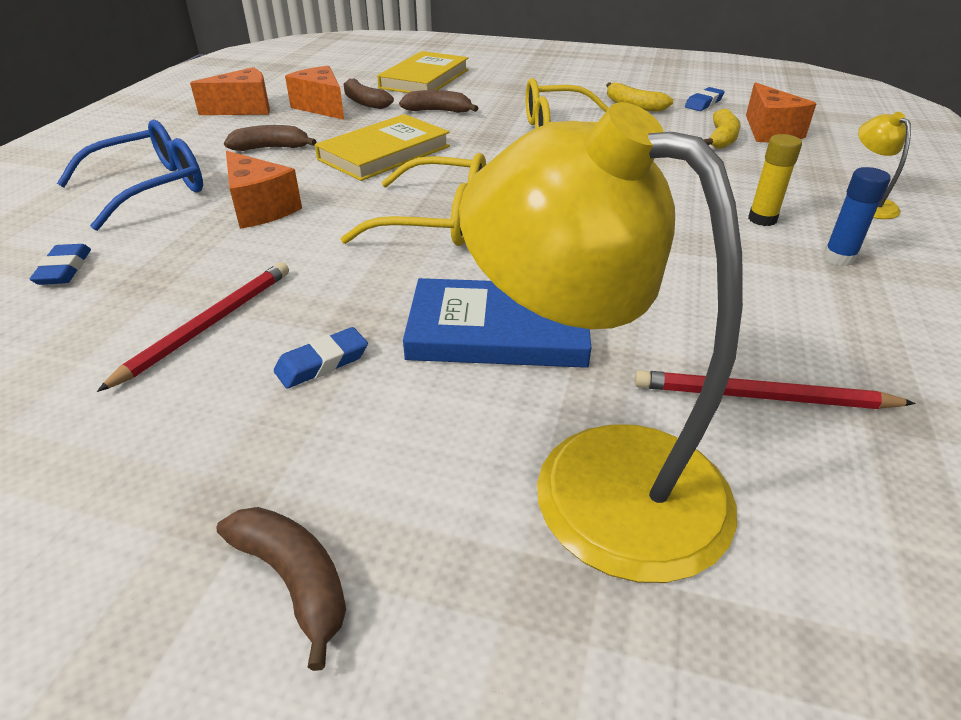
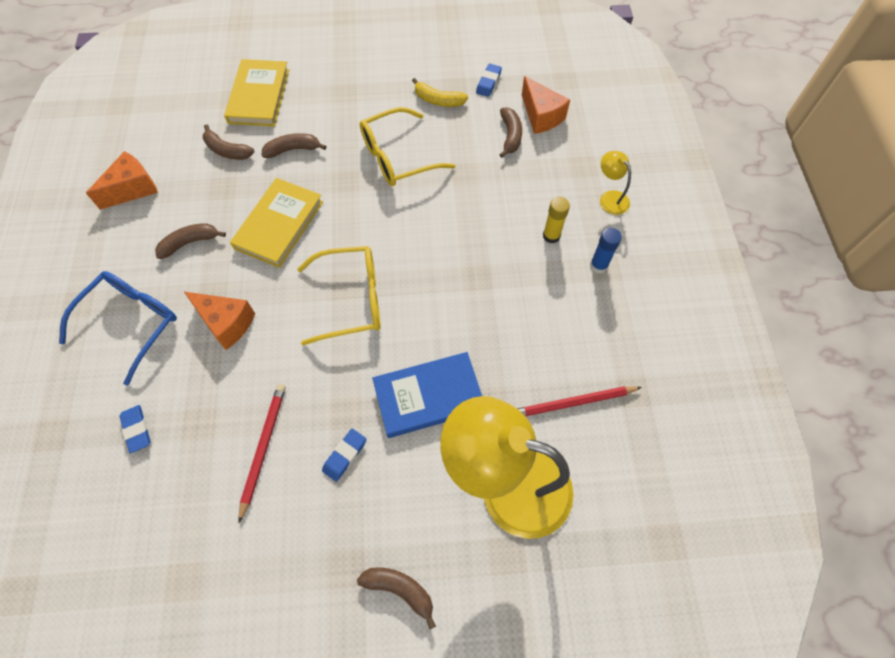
camera: 20 degrees left, 25 degrees up
orange cheese [285,66,344,120] -> none
yellow banana [703,109,741,149] -> brown banana [500,107,522,158]

